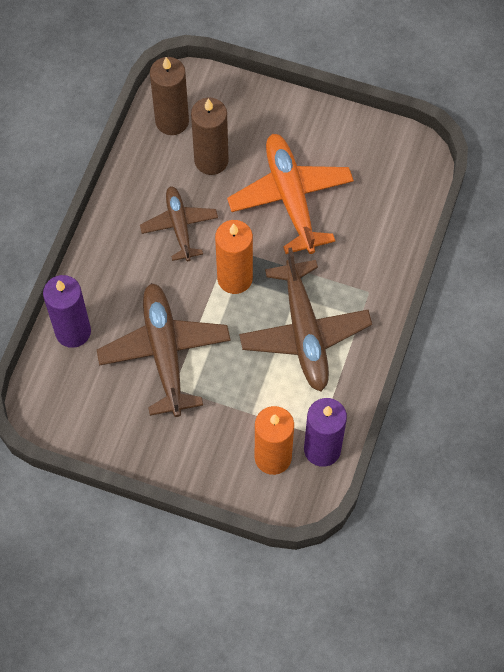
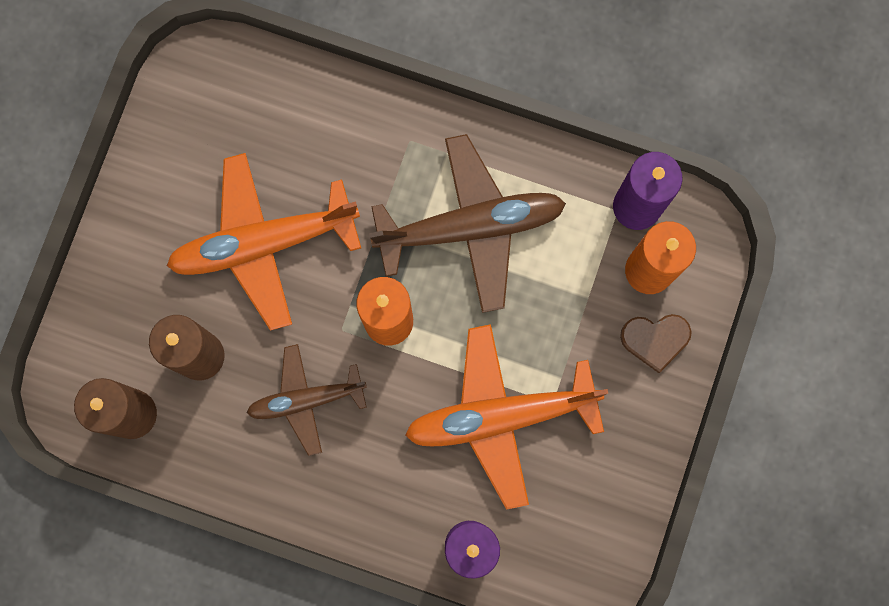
camera: 90 degrees left, 15 degrees up
brown plane [97,283,231,417] -> orange plane [405,324,608,510]
none -> brown heart [620,314,692,373]

